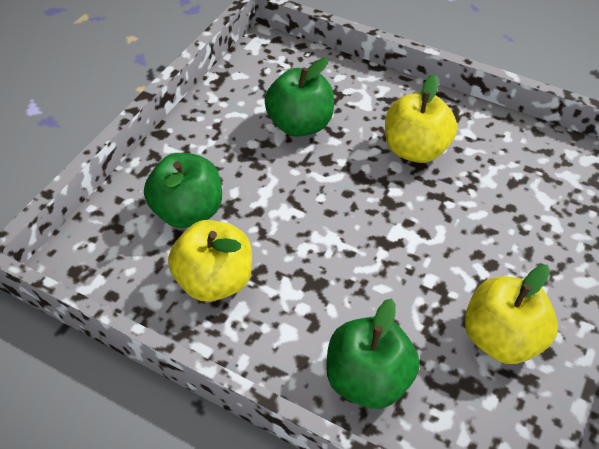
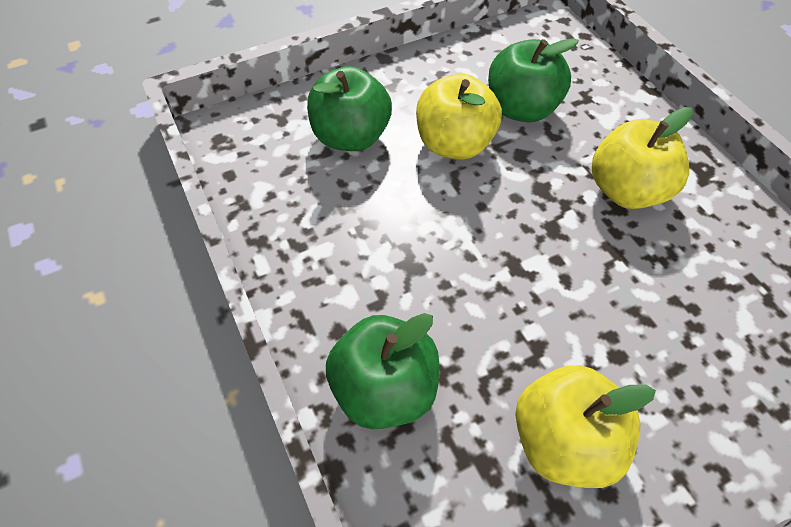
camera: 35 degrees right, 5 degrees up
yellow apple [168,220,252,302] -> yellow apple moved to [416,74,502,159]

